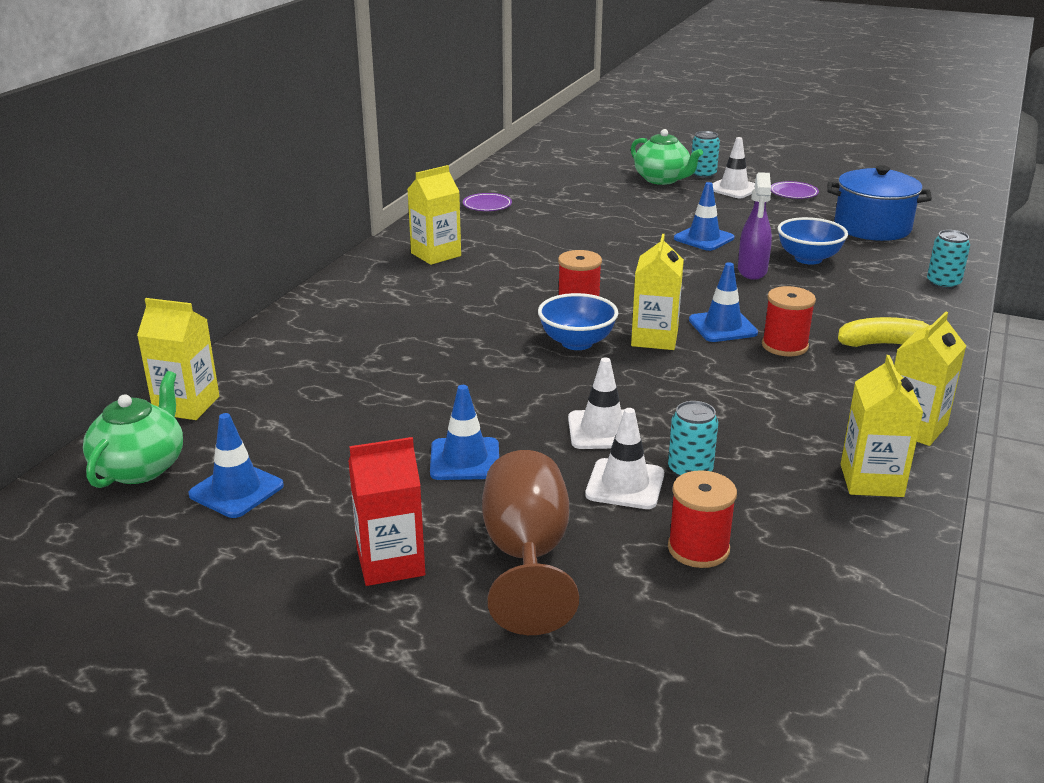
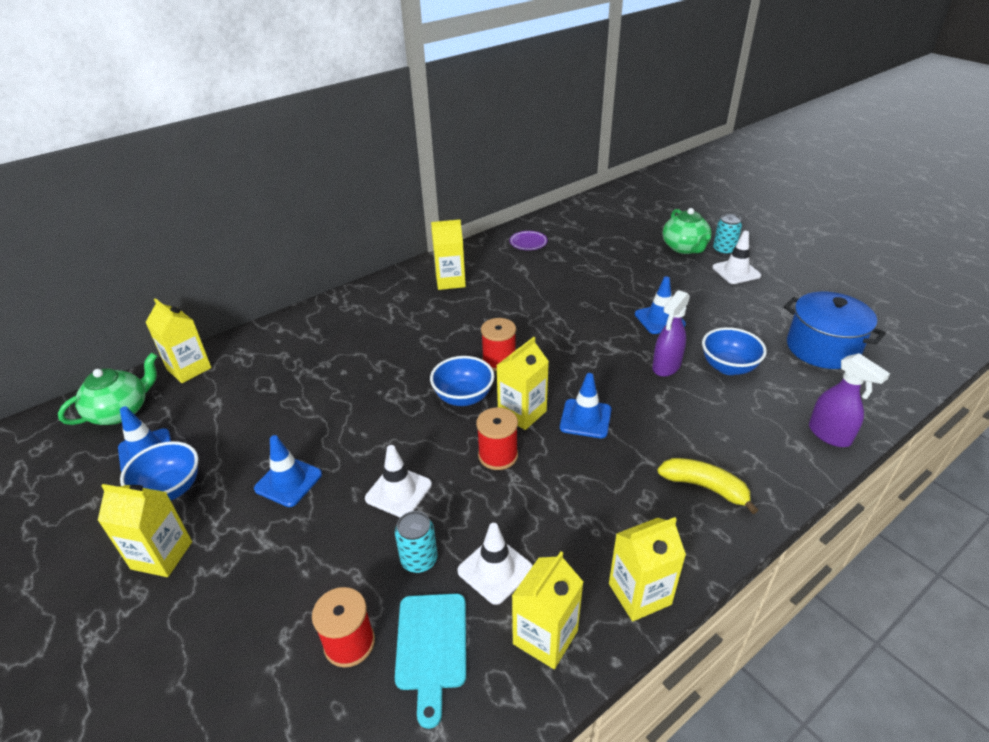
camera: 30 degrees right, 10 degrees up
red carton [348,437,425,586] -> yellow carton [98,484,192,577]
brown goblet [482,450,579,635] -> none
white traffic cone [585,408,664,509] -> white traffic cone moved to [457,523,533,605]
red spool [762,286,816,356] -> red spool moved to [476,407,518,470]
purple plate [771,181,819,199] -> none
turquoise can [927,230,970,289] -> purple spray bottle [809,353,890,447]
none -> blue bowl [120,441,199,500]
none -> turquoise cutting board [395,594,466,729]

